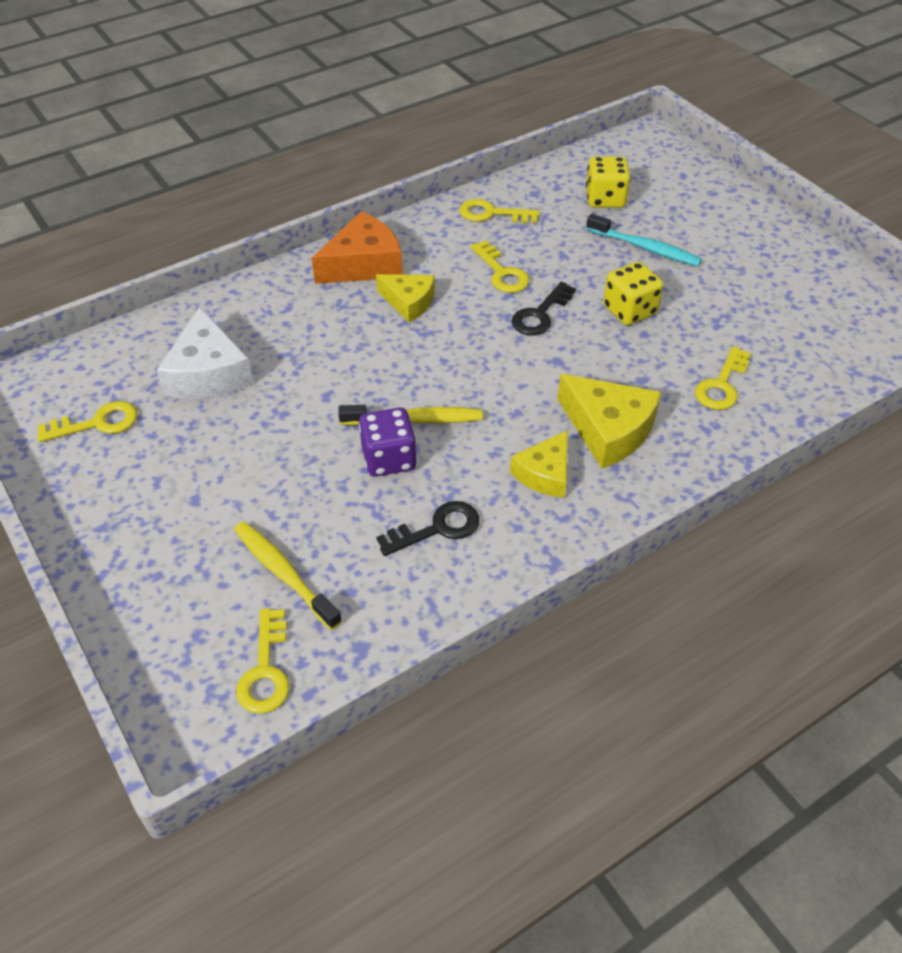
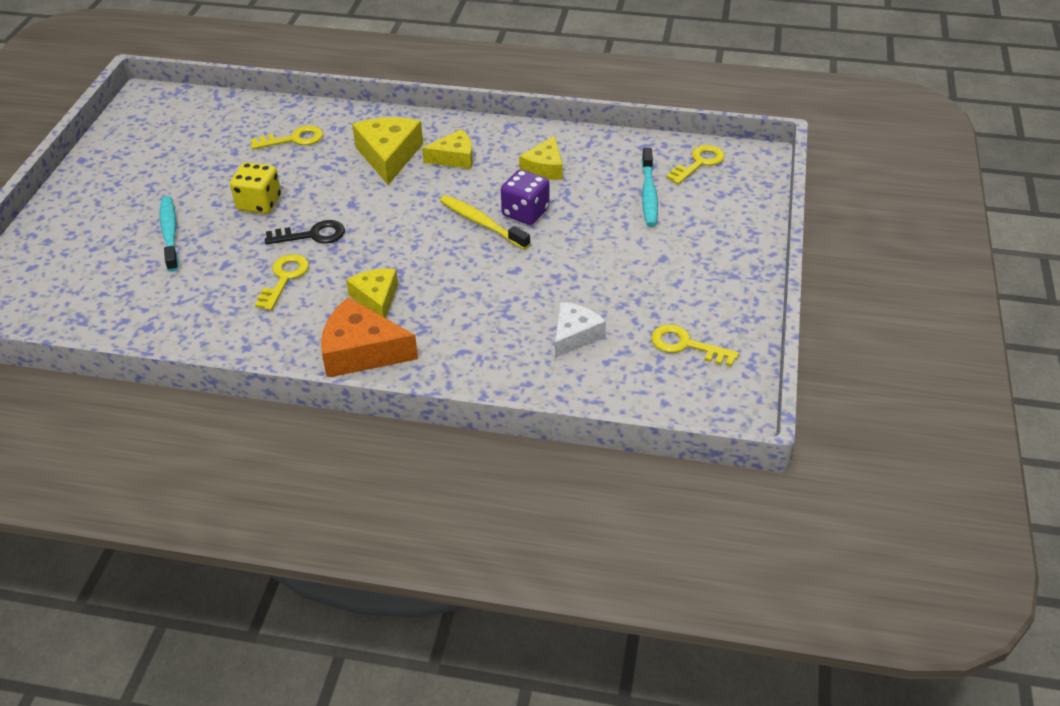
camera: 135 degrees left, 5 degrees down
white cheese [157,307,254,398] -> white cheese [555,302,606,358], size x0.65
yellow toothbrush [234,521,342,630] -> turquoise toothbrush [641,148,658,227]
black key [376,501,479,556] -> yellow cheese [519,136,563,180]
yellow key [459,199,539,223] -> none
yellow dice [586,156,630,208] -> none

